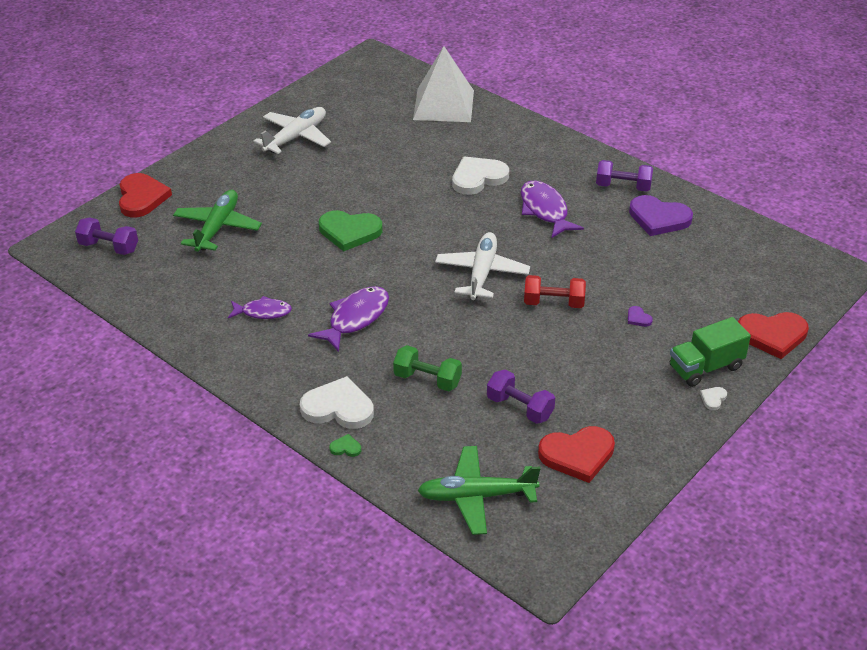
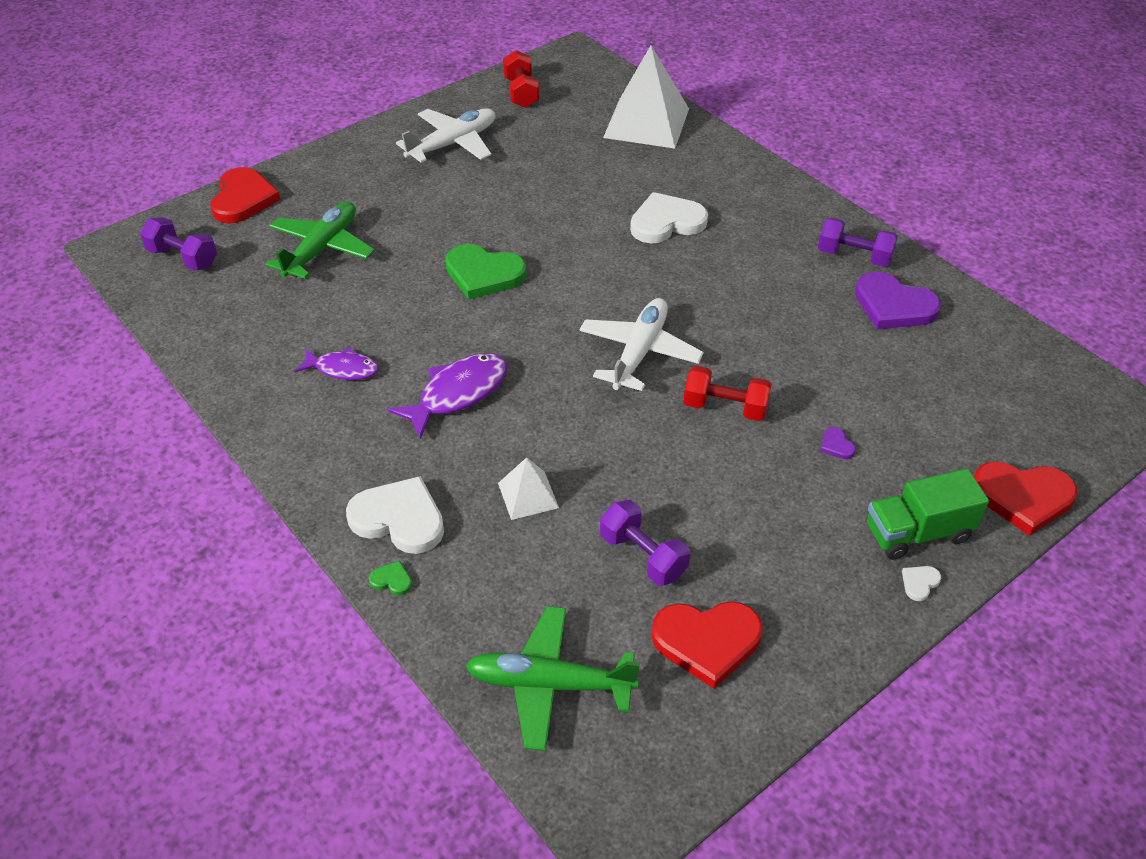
camera: 10 degrees right, 5 degrees up
green dumbbell [393,345,462,391] -> white pyramid [498,457,559,520]
purple fish [521,180,584,239] -> none
none -> red dumbbell [503,50,539,108]

